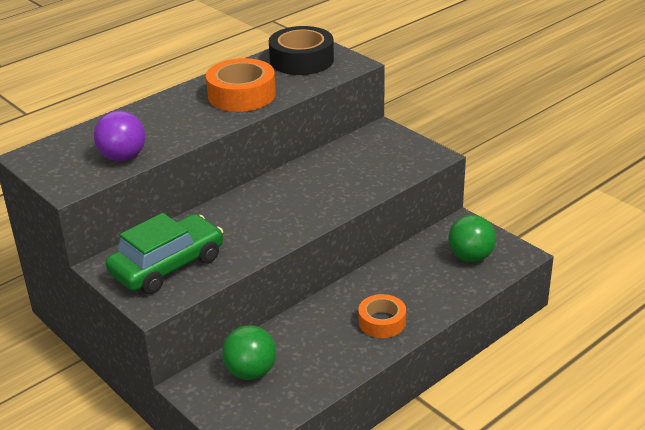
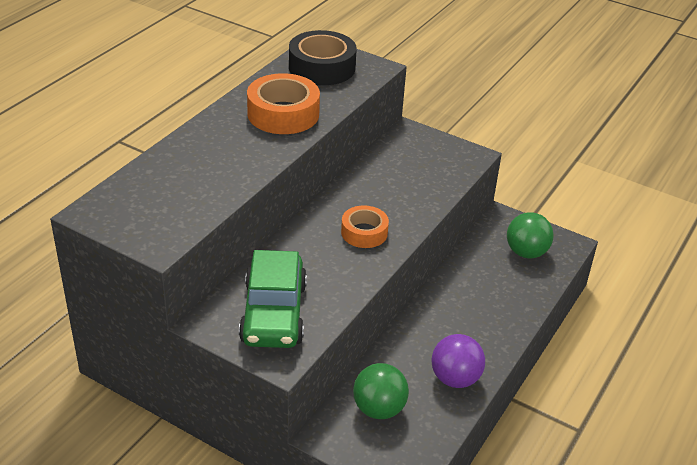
camera: 20 degrees left, 5 degrees up
purple ball [94,110,145,161] -> purple ball moved to [432,334,485,388]
green car [106,213,223,294] -> green car turned 150 degrees clockwise [239,250,307,348]
orange tape [358,294,406,338] -> orange tape moved to [341,205,389,248]

